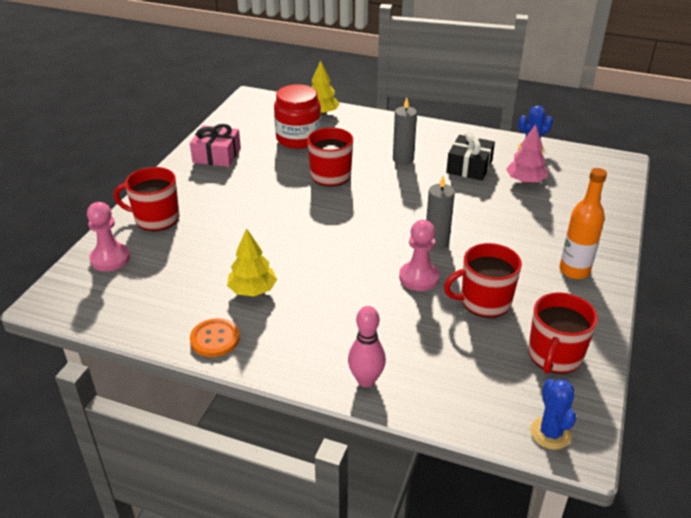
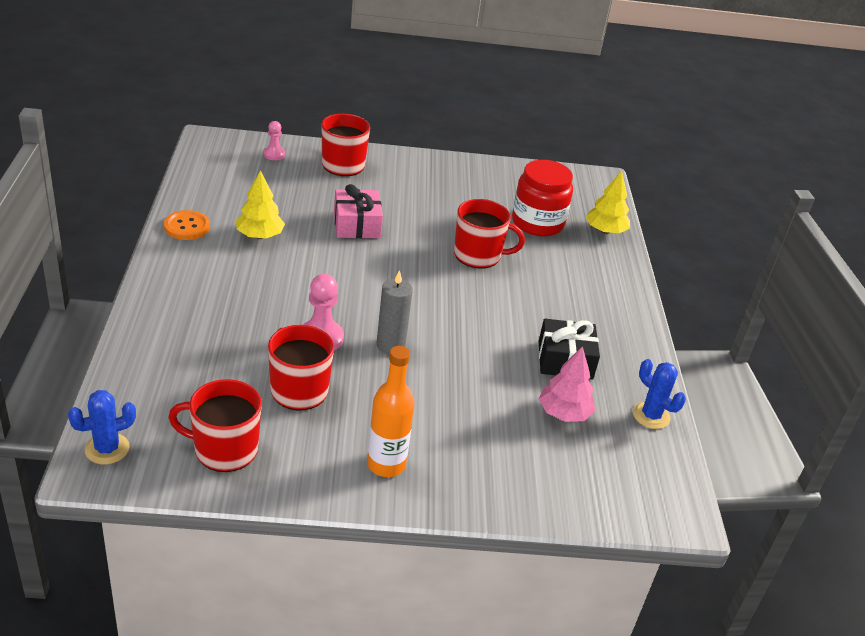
camera: 65 degrees right, 0 degrees up
pink pawn [87,202,130,271] -> pink pawn [264,121,285,160], size x0.60
pink gift [190,124,241,167] -> pink gift moved to [334,184,383,238]
pink bowling pin [348,306,386,387] -> none
grey candle [393,98,417,165] -> none

